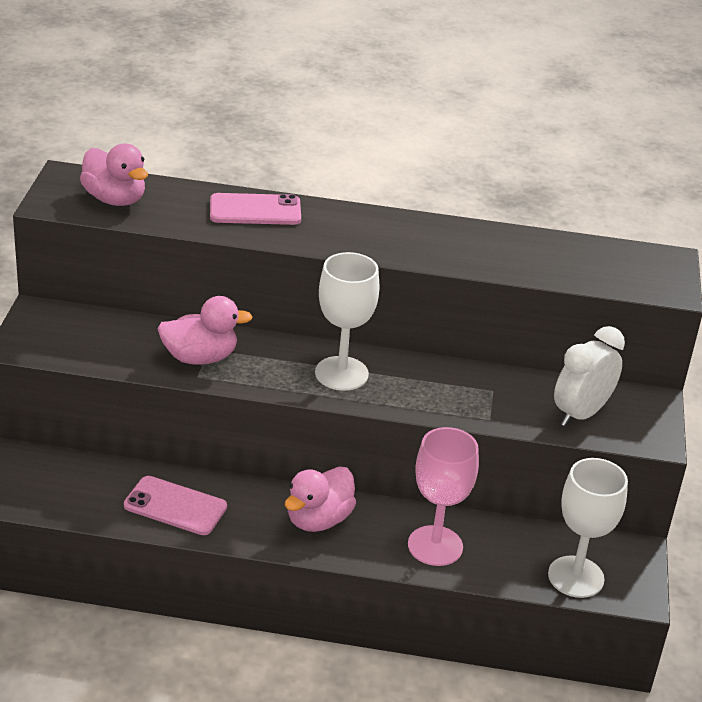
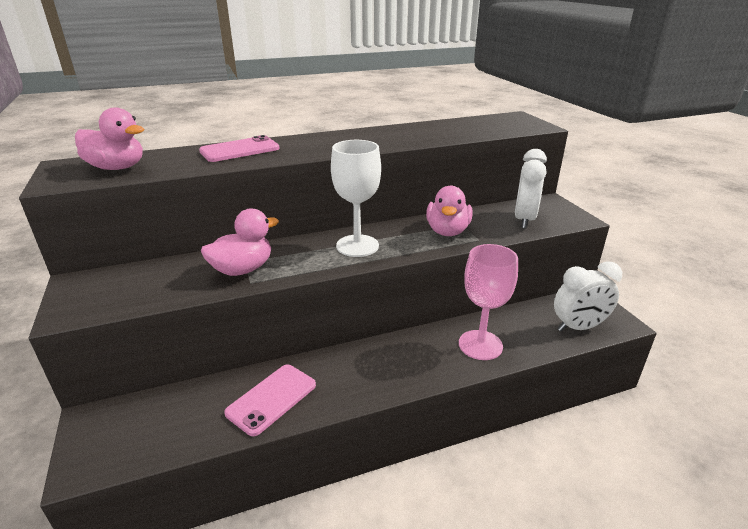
camera: 25 degrees left, 5 degrees down
pink phone [124,476,227,535] -> pink phone turned 45 degrees counterclockwise [224,365,316,436]
pink duck [285,466,356,532] -> pink duck moved to [426,186,473,236]
white goblet [548,458,628,598] -> white clock [554,261,622,332]

